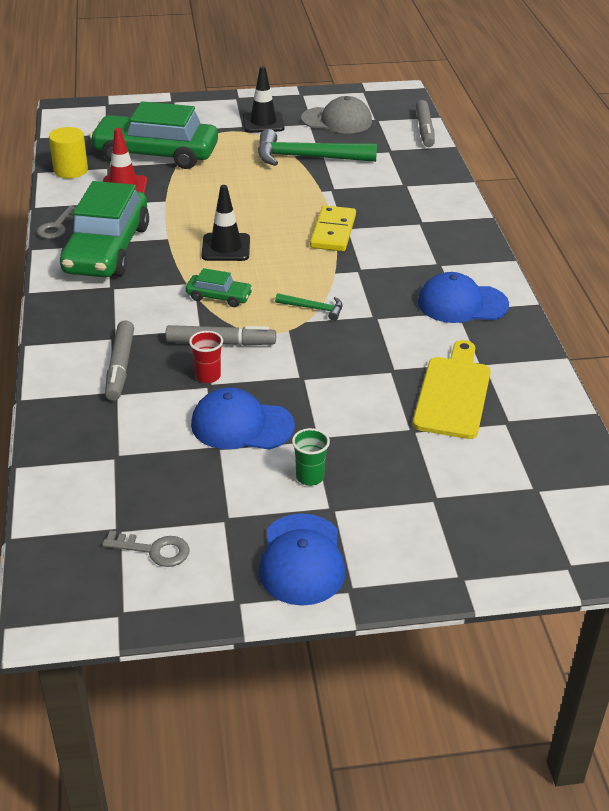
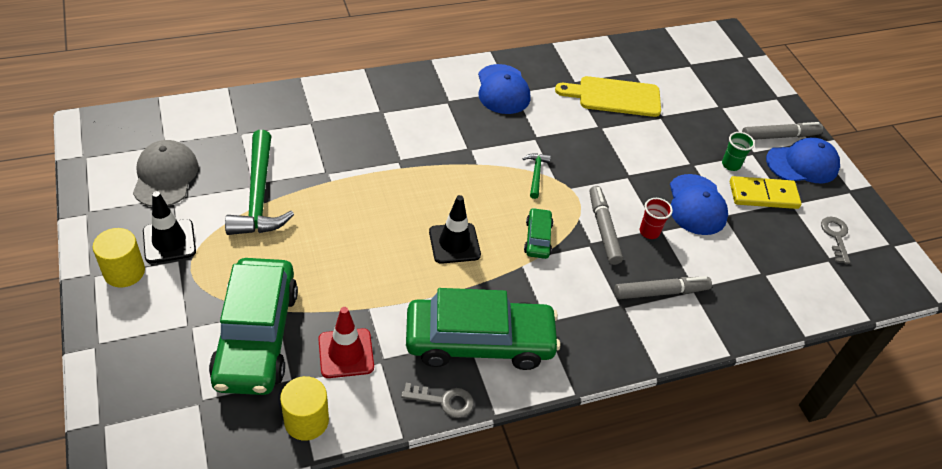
camera: 105 degrees left, 10 degrees up
yellow domino [310,205,356,251] -> yellow domino moved to [730,176,802,209]
grey marker [416,100,435,147] -> grey marker moved to [742,122,823,140]
none -> yellow cylinder [93,228,145,288]

